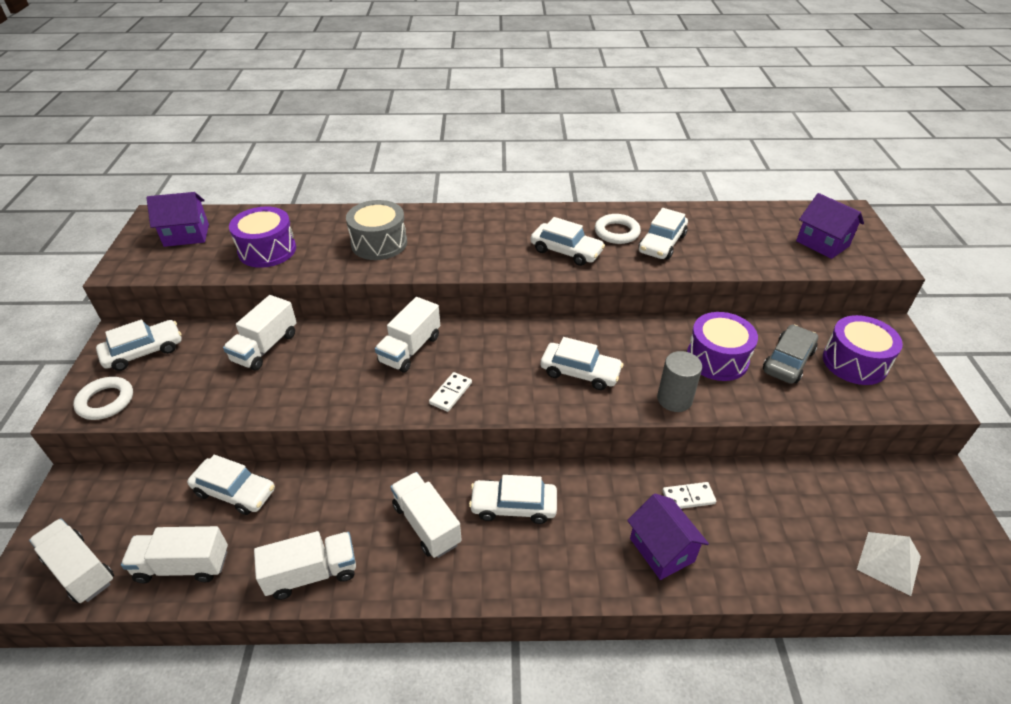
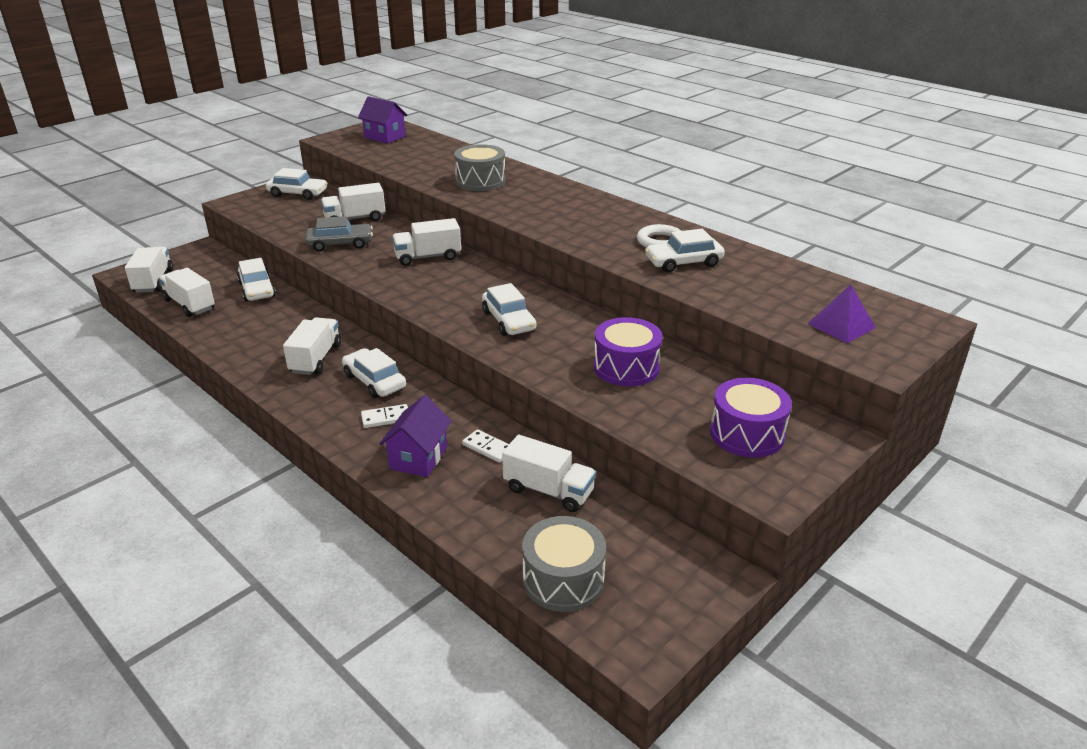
camera: 45 degrees right, 10 degrees down
white ring [73,377,133,420] -> none
purple drum [229,207,296,268] -> none
white truck [254,531,356,600] -> white truck moved to [502,435,596,512]
white domino [429,372,472,412] -> white domino moved to [361,404,408,428]
white car [531,217,605,266] -> none
grey cylinder [657,351,702,412] -> none
grey car [763,325,818,384] -> grey car moved to [305,216,373,252]
purple house [796,193,864,259] -> purple pyramid [807,285,876,343]
white pyramid [857,532,921,596] -> grey drum [522,516,606,612]

